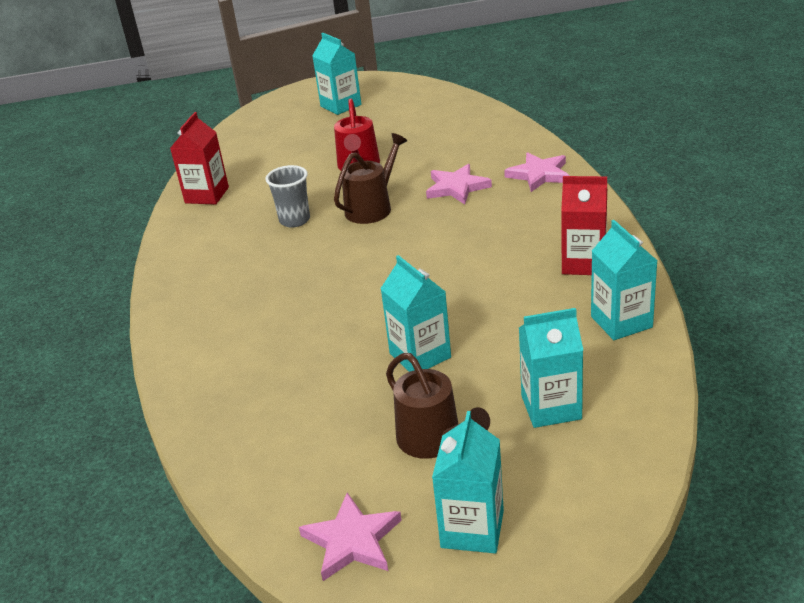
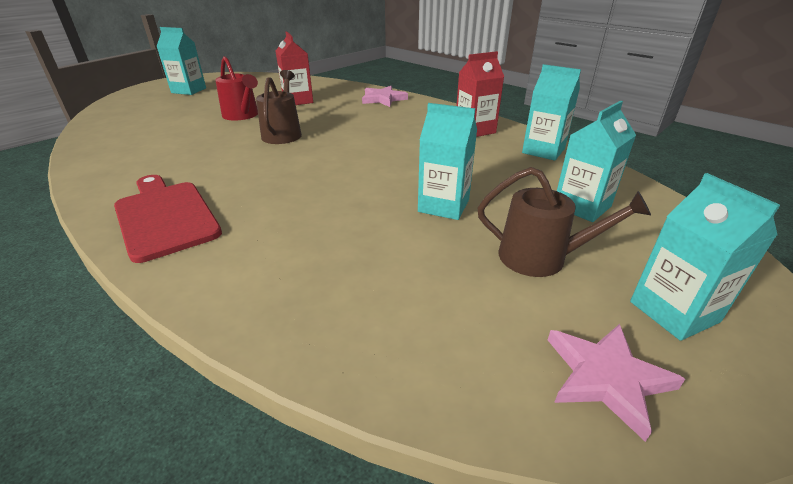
camera: 40 degrees left, 0 degrees up
red carton [170,112,229,205] -> red carton moved to [276,32,313,105]
grey cup [266,165,310,228] -> none
pink star [426,164,492,204] -> none
none -> red cutting board [114,175,222,263]

